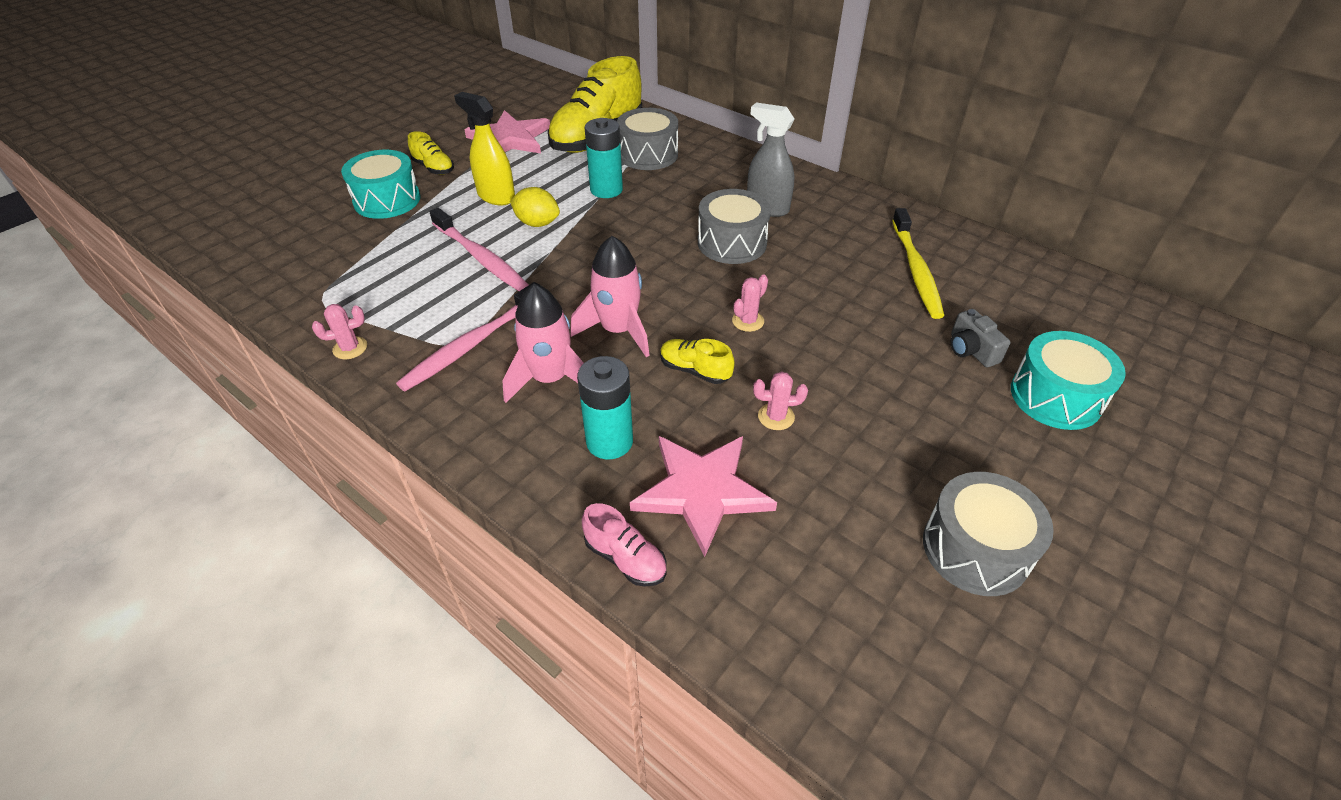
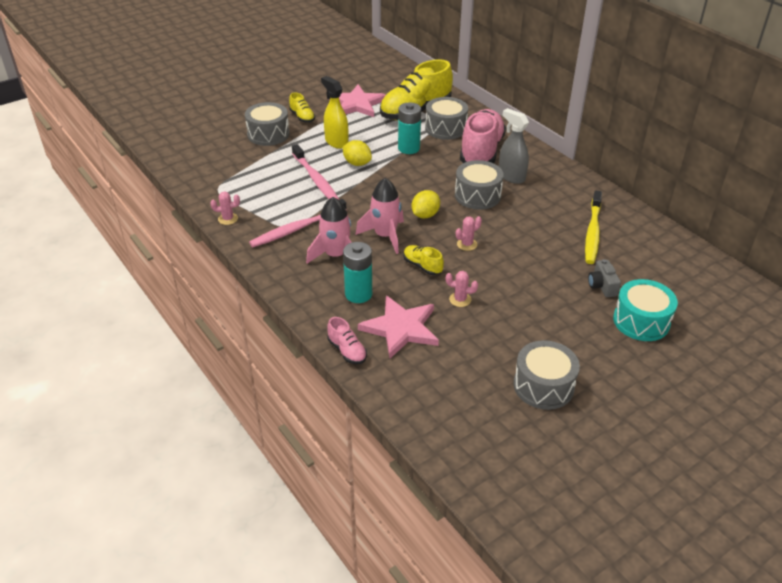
camera: 15 degrees right, 5 degrees down
turquoise drum [341,150,420,219] -> grey drum [245,102,290,146]
none -> yellow lemon [412,190,440,218]
none -> pink shoe [460,109,506,163]

